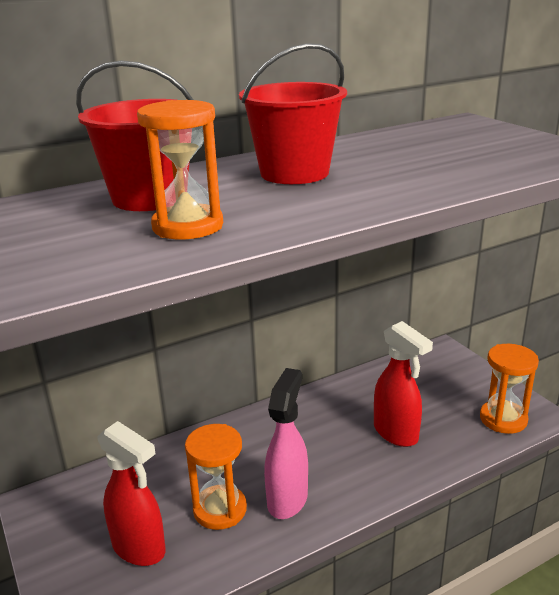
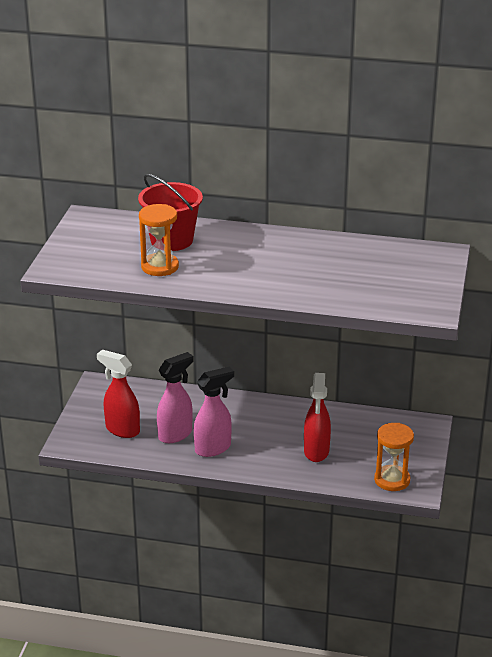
camera: 40 degrees right, 5 degrees up
red spray bottle [98,421,166,566] -> red spray bottle turned 135 degrees clockwise [97,350,140,438]
orange hourglass [185,424,247,530] -> pink spray bottle [157,352,194,443]
red bucket [239,43,347,184] -> none

